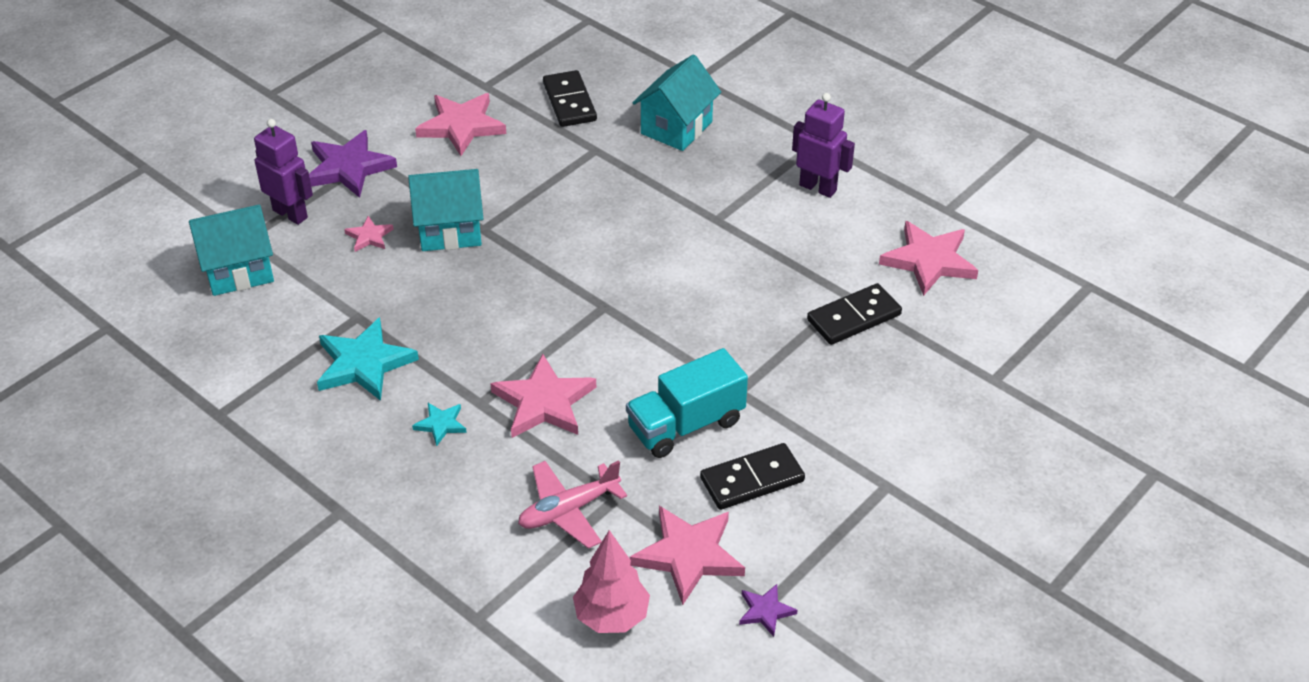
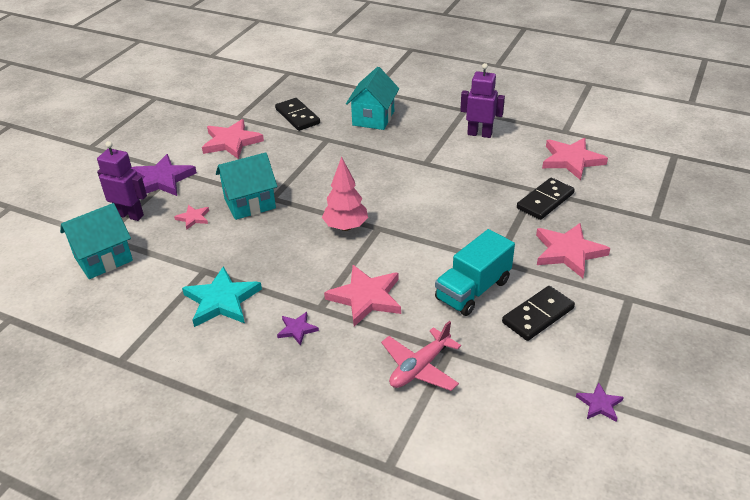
camera: 15 degrees left, 5 degrees down
turquoise star [412,403,467,446] -> purple star [277,312,319,346]
pink tree [573,530,650,633] -> pink tree moved to [322,157,368,231]
pink star [629,506,745,605] -> pink star moved to [536,223,610,278]

